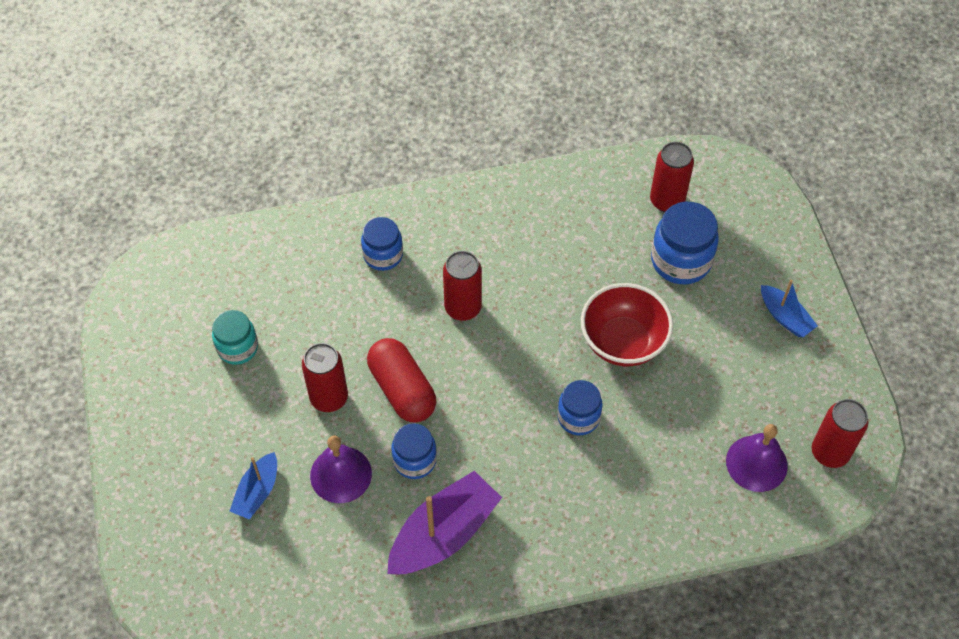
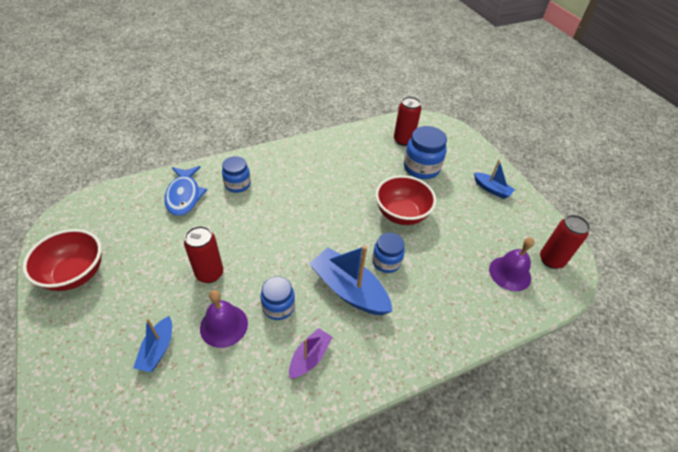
camera: 15 degrees left, 10 degrees down
turquoise jar [212,310,258,365] -> none
red capsule [367,338,436,423] -> none
purple boat [387,471,502,574] -> purple boat [289,328,333,378], size x0.56
red can [443,251,482,321] -> none
none -> red bowl [22,229,102,291]
none -> blue fish [164,166,207,216]
none -> blue boat [309,245,392,315]

